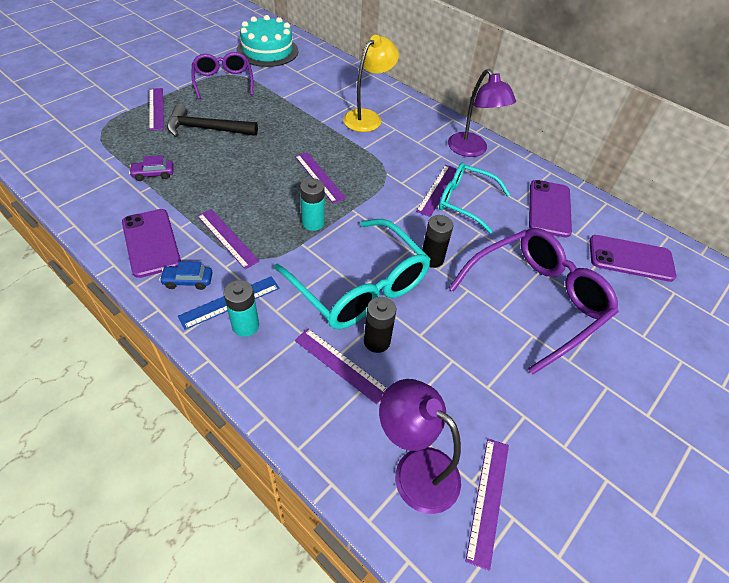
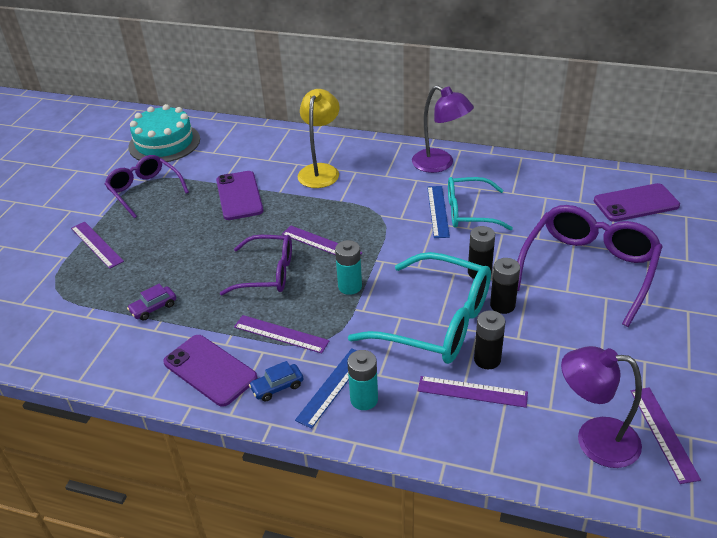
camera: 20 degrees left, 10 degrees down
black hammer [167,104,258,137] -> none
purple ruler [416,165,457,217] -> blue ruler [427,186,450,238]
purple phone [529,180,572,238] -> purple phone moved to [216,171,263,220]
none -> purple glasses [220,235,292,295]
none -> black battery [490,258,520,314]

